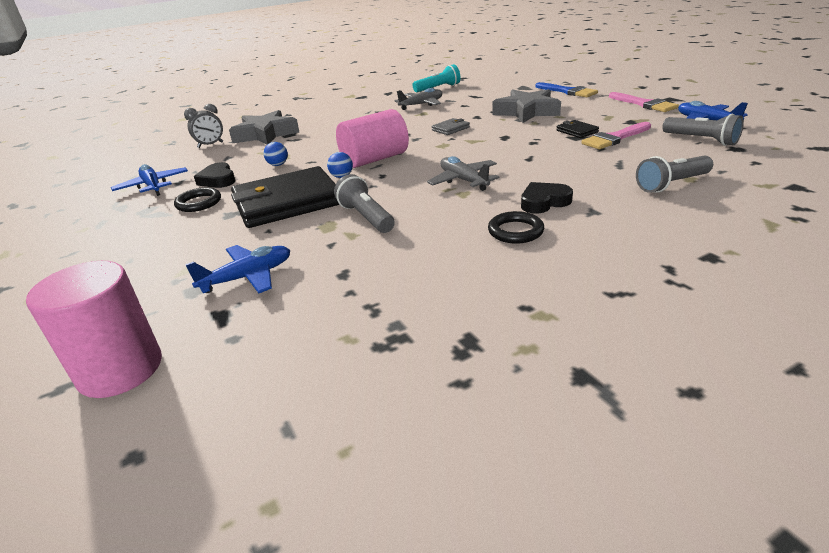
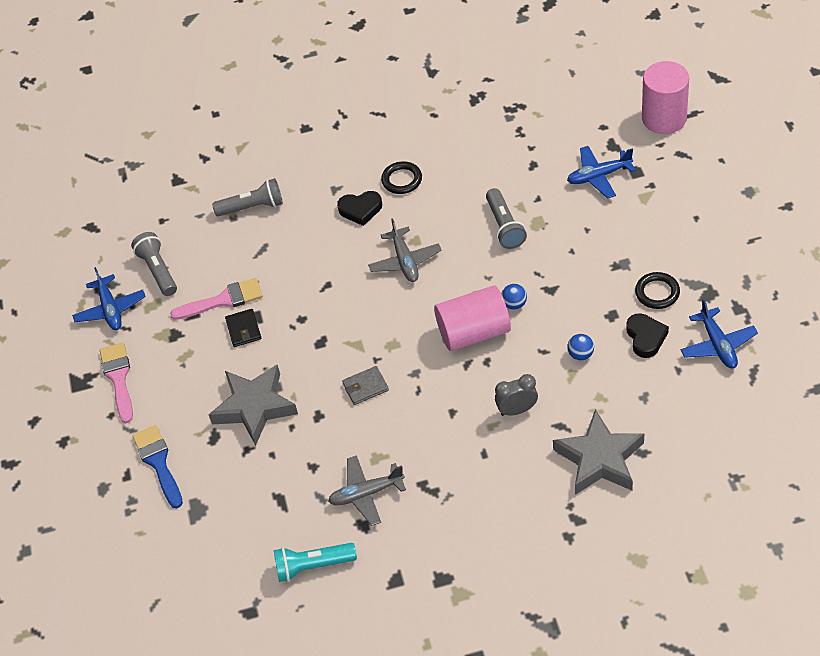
camera: 160 degrees left, 20 degrees up
grey clock [184,104,223,148] -> grey clock moved to [495,374,538,416]
black wallet [231,166,340,228] -> none

